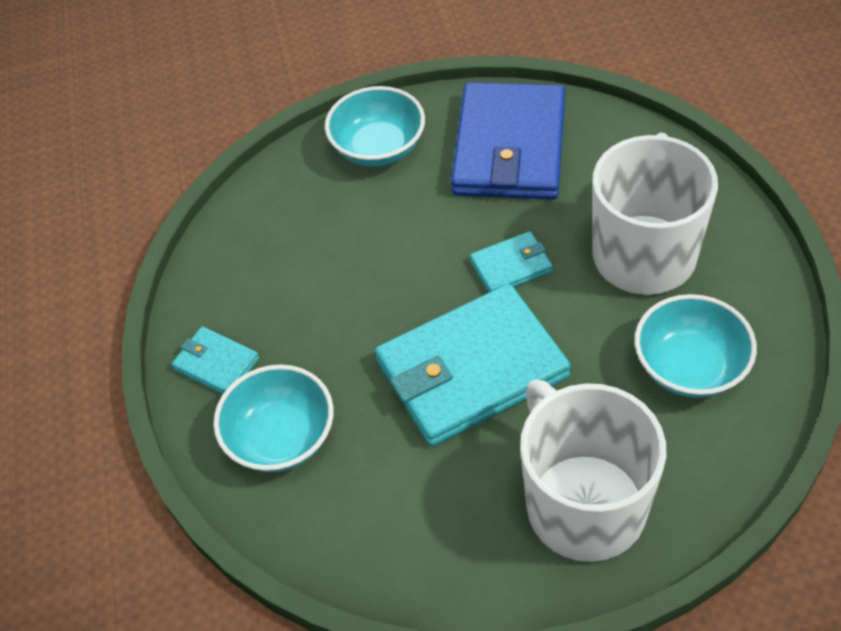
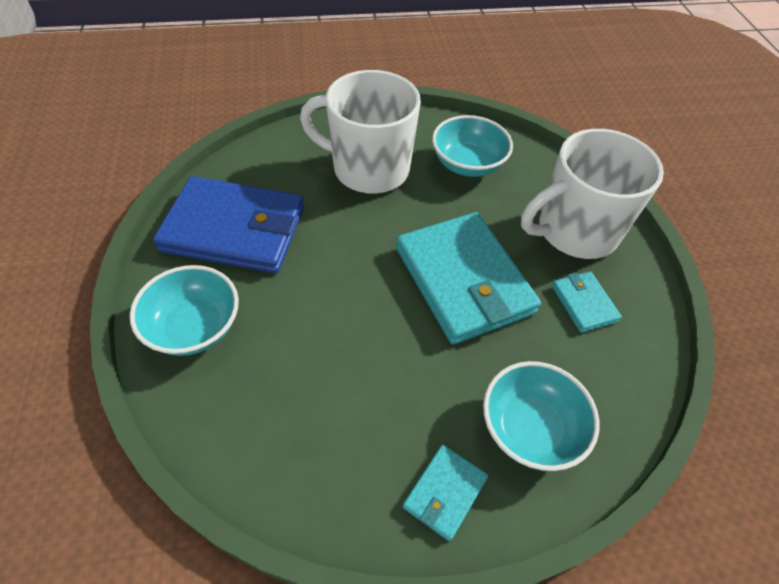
camera: 95 degrees left, 0 degrees up
turquoise wallet [470,231,553,292] -> turquoise wallet moved to [552,271,622,333]

